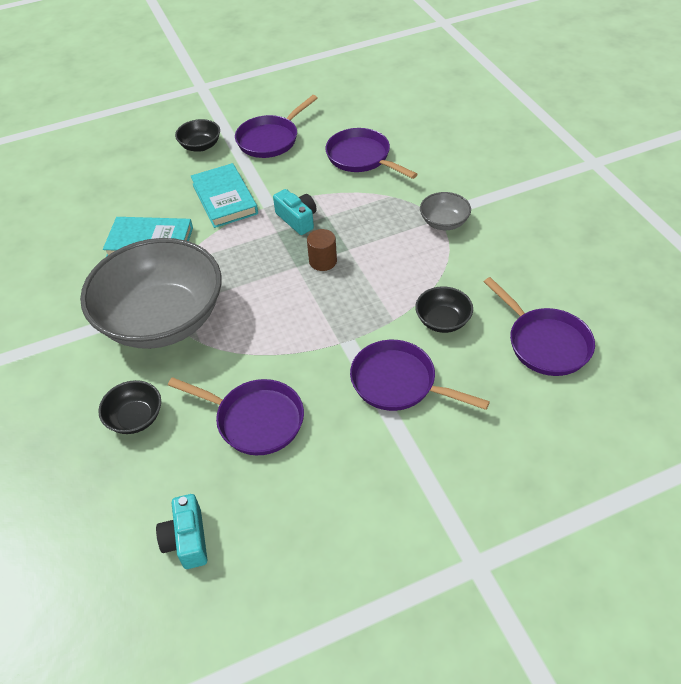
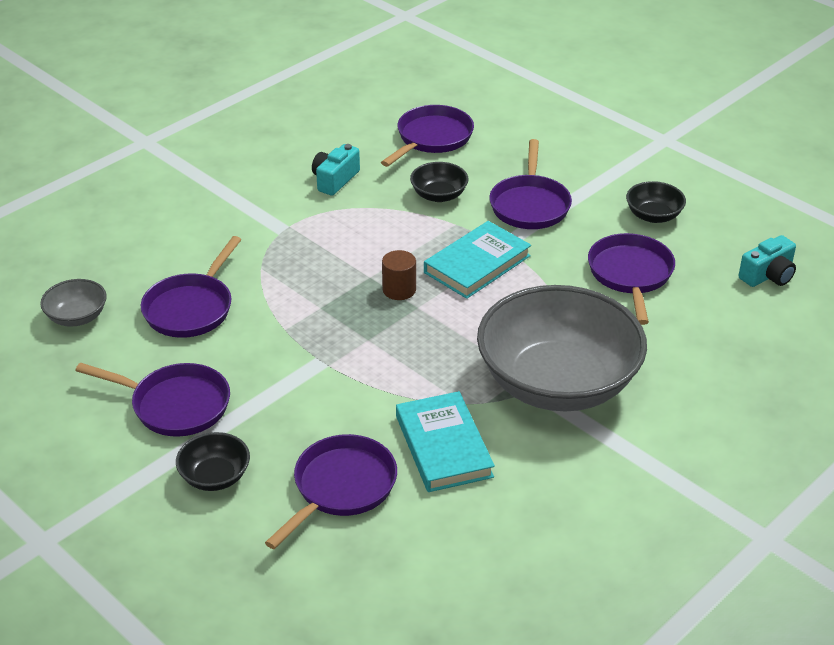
camera: 115 degrees left, 10 degrees down
black bowl [98,380,161,434] -> black bowl moved to [626,181,686,223]
turquoise book [190,163,258,228] -> turquoise book moved to [424,221,531,299]
turquoise camera [273,189,317,235] -> turquoise camera moved to [312,144,360,196]
grey bowl [420,192,471,230] -> grey bowl moved to [40,279,107,327]
none -> purple pan [265,434,397,549]

